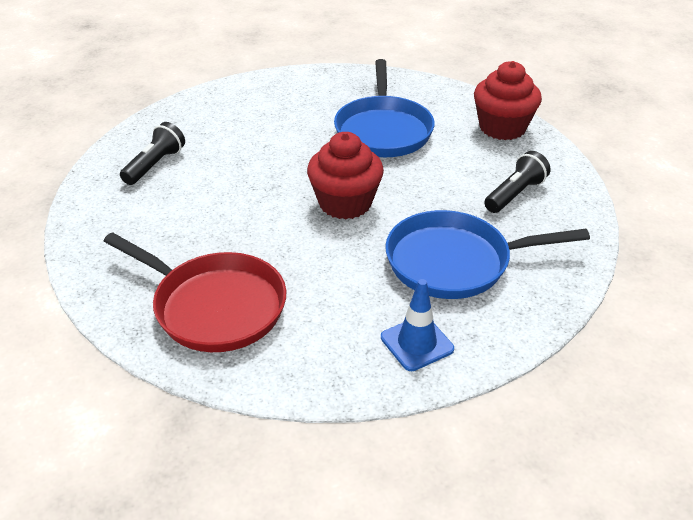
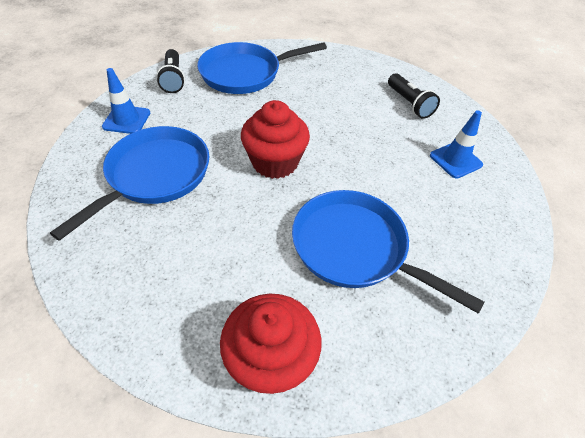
camera: 125 degrees right, 10 degrees up
red pan [104,232,286,352] -> blue pan [197,42,327,94]
black flashlight [484,151,550,213] -> black flashlight moved to [156,49,185,93]
none -> blue traffic cone [430,110,483,178]

